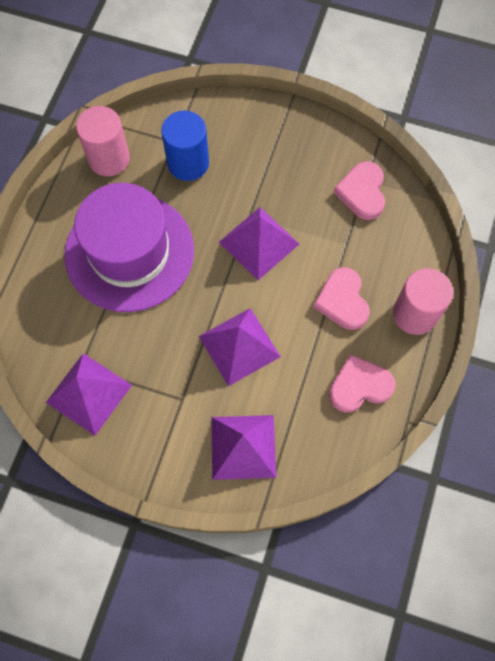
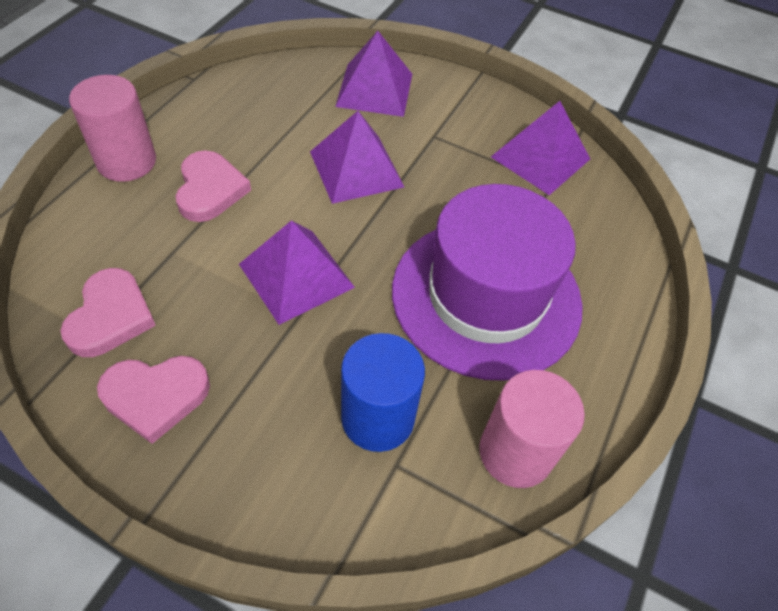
camera: 175 degrees left, 15 degrees down
pink heart [329,354,396,412] -> pink heart moved to [97,356,210,444]

